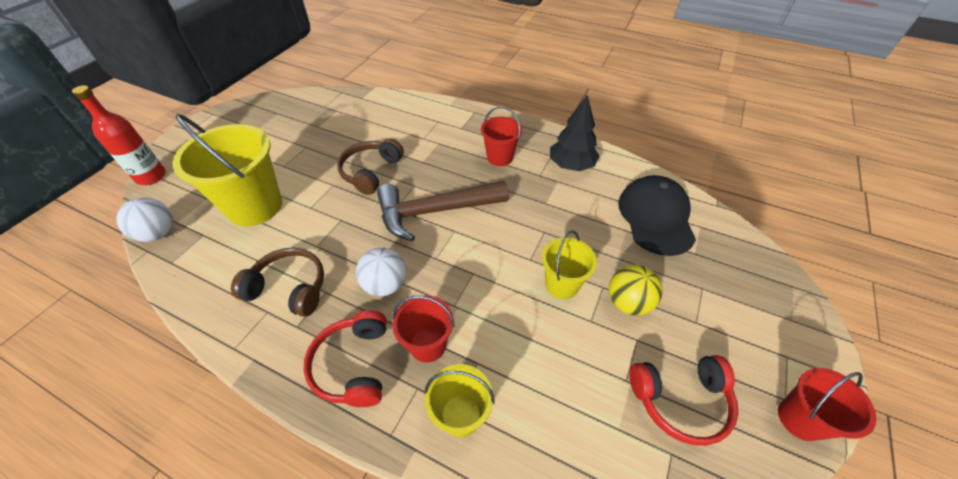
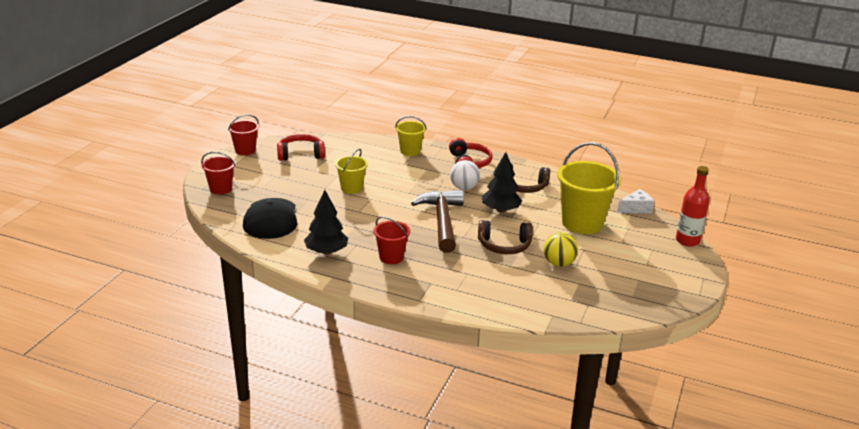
camera: 175 degrees right, 20 degrees down
white ball [116,197,173,242] -> white cheese [617,189,654,213]
brown headphones [337,138,404,195] -> brown headphones turned 75 degrees clockwise [478,220,533,254]
brown hammer [377,181,509,241] -> brown hammer turned 75 degrees counterclockwise [411,190,464,253]
red bucket [392,296,454,363] -> red bucket moved to [201,152,236,194]
yellow ball [609,265,663,316] -> yellow ball moved to [544,233,578,267]
none -> black tree [482,152,522,213]

